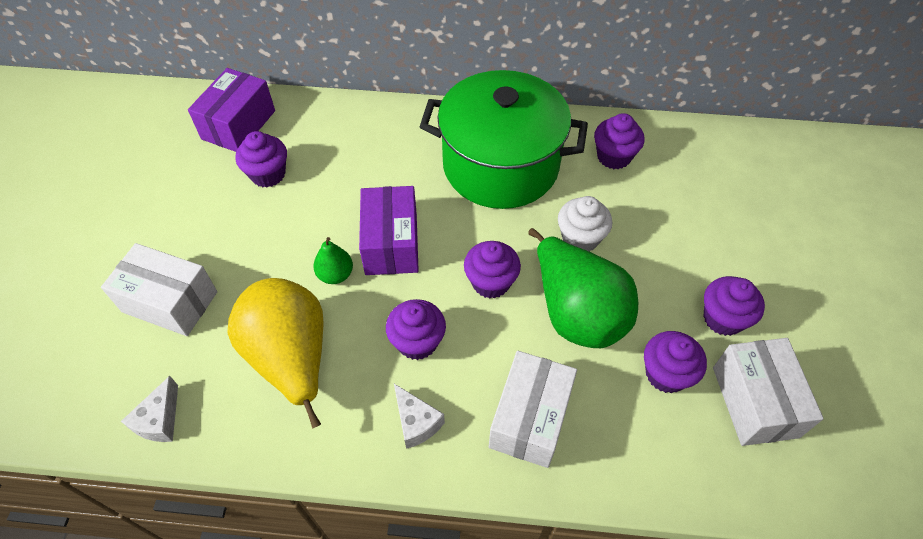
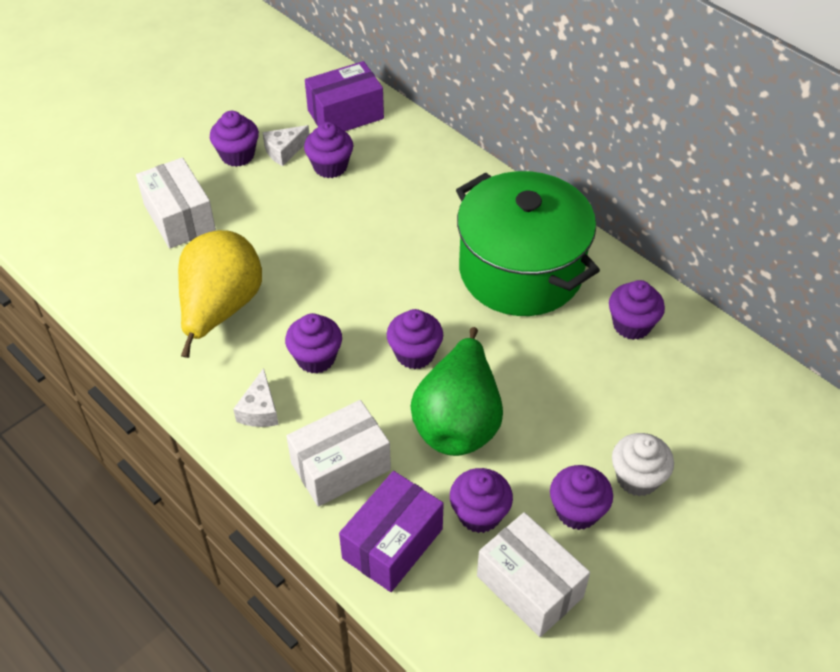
camera: 40 degrees right, 5 degrees down
white cheese [121,376,178,442] -> white cheese moved to [263,125,310,166]
green pear [313,237,353,284] -> none
purple box [359,186,419,275] -> purple box moved to [339,471,444,592]
white cupcake [558,196,612,252] -> white cupcake moved to [612,433,674,497]
white box [713,338,824,446] -> white box turned 75 degrees counterclockwise [477,512,590,637]
none -> purple cupcake [210,111,259,167]

